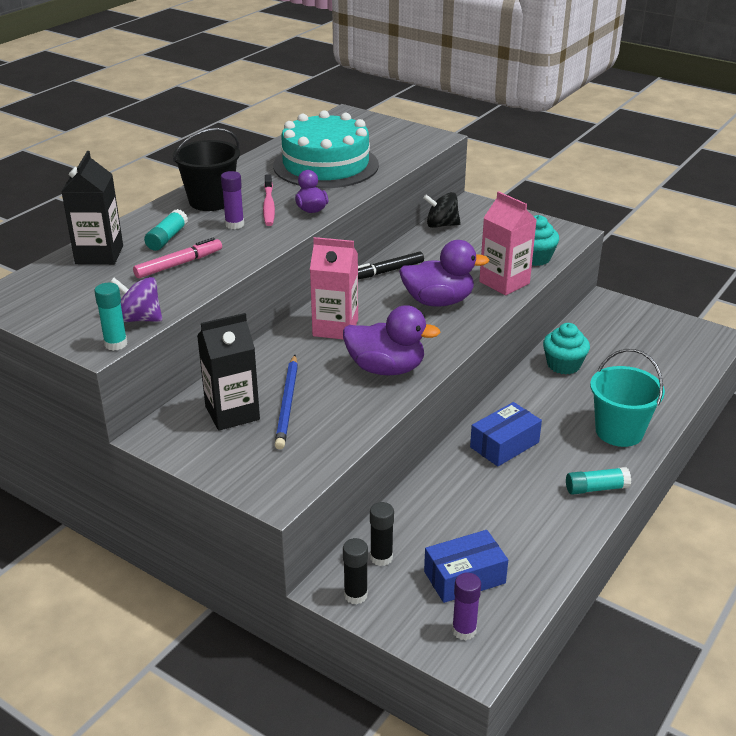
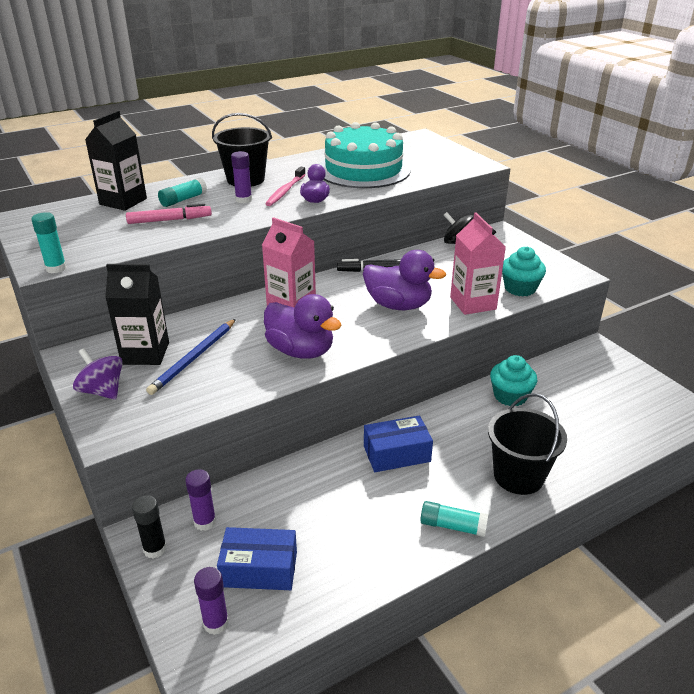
camera: 25 degrees right, 0 degrees up
purple spinning top [110,277,162,322] -> purple spinning top moved to [73,348,123,400]
black glue stick [370,502,394,566] -> purple glue stick [185,469,216,531]
turquoise bucket [590,349,665,447] -> black bucket [488,393,567,495]

